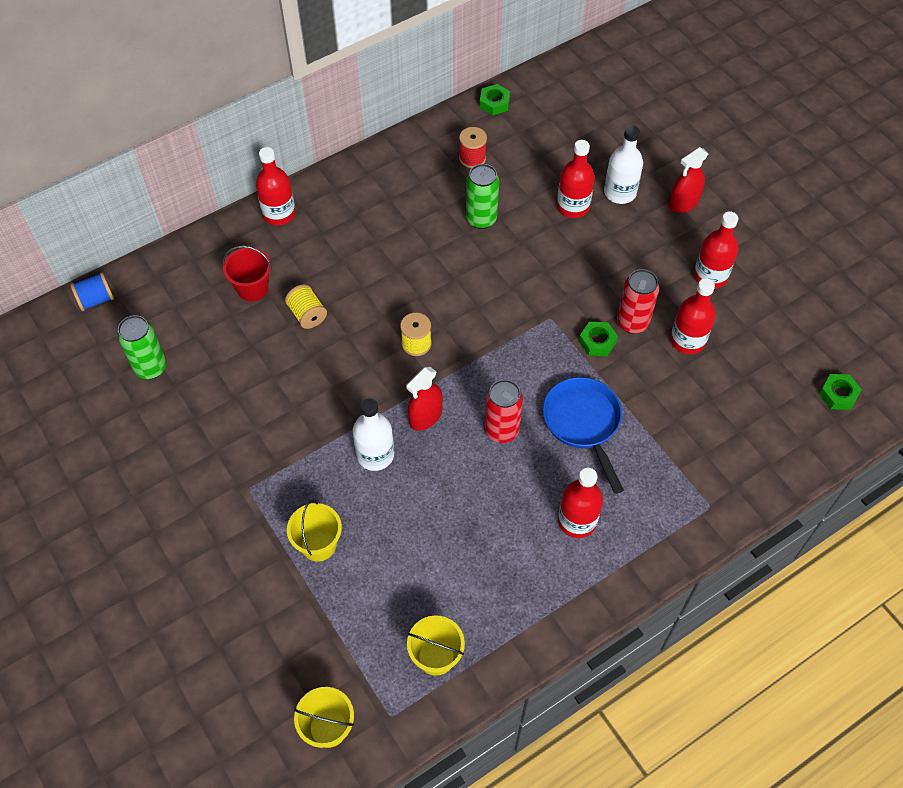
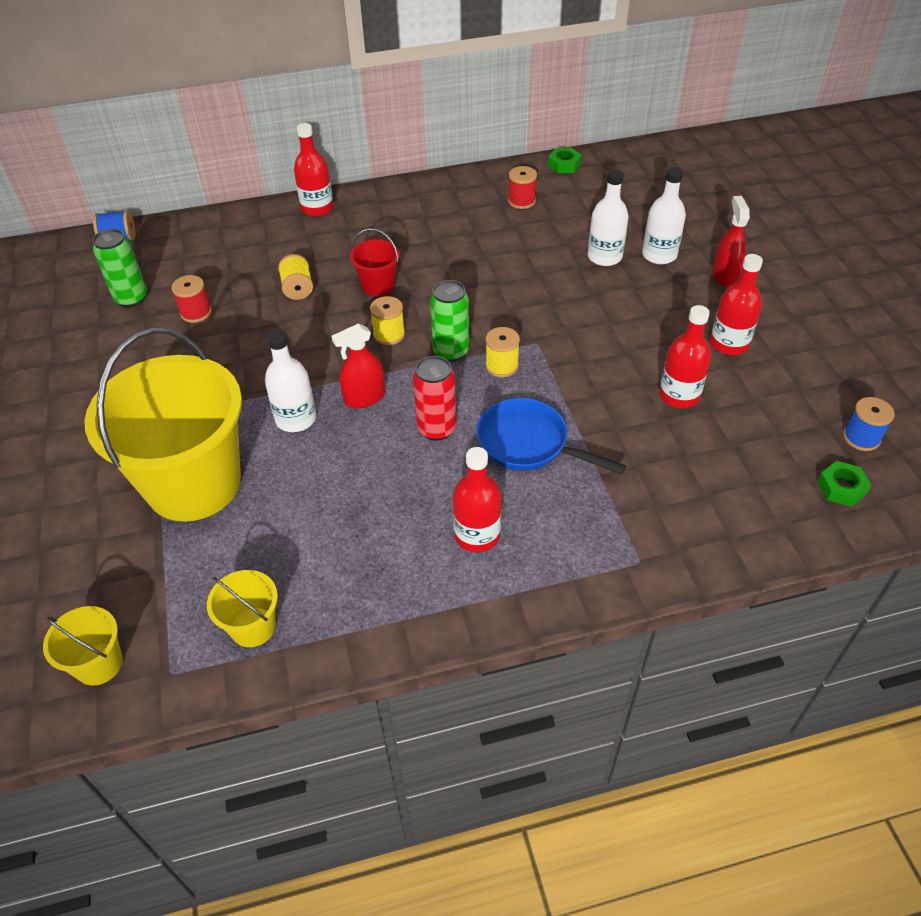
camera: 20 degrees right, 10 degrees down
red bucket [223,246,272,301] -> red bucket moved to [350,228,400,296]
yellow bucket [287,500,342,562] -> yellow bucket [84,328,242,522], size x2.36
green can [466,164,499,229] -> green can moved to [430,280,469,362]
blue pan [543,377,624,494] -> blue pan turned 60 degrees counterclockwise [476,398,626,475]
red bottle [557,140,595,218] -> white bottle [587,169,629,266]
green nut [579,322,618,356] -> none
red can [617,269,659,334] -> none
red spray bottle [669,147,709,213] -> red spray bottle turned 105 degrees clockwise [712,196,750,288]
none -> red spool [171,275,212,323]
none -> yellow spool [485,327,520,377]
none -> blue spool [843,397,895,451]

